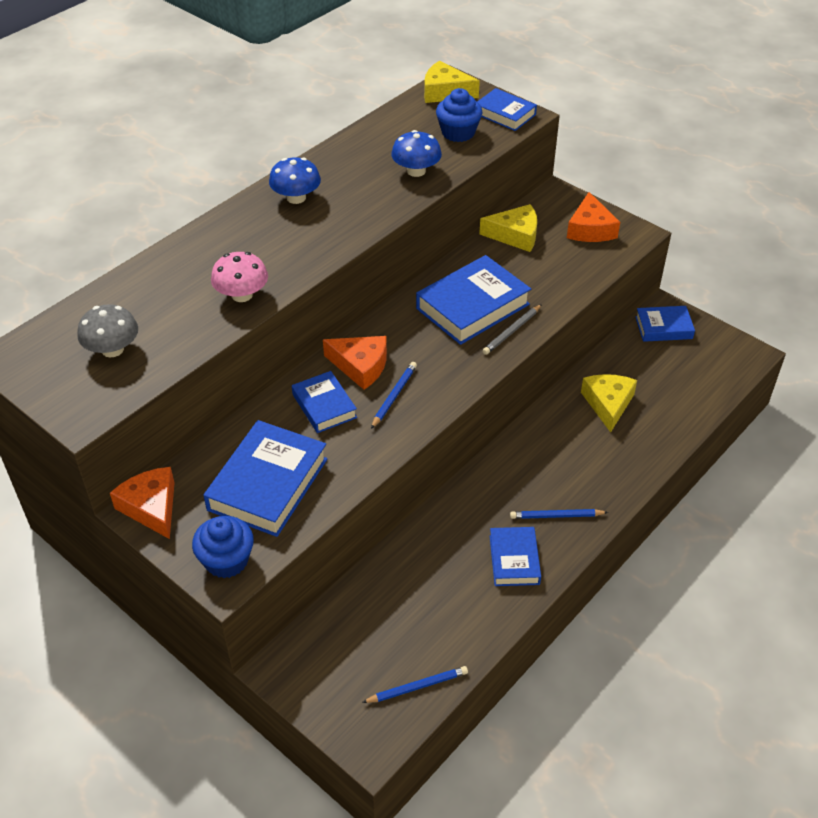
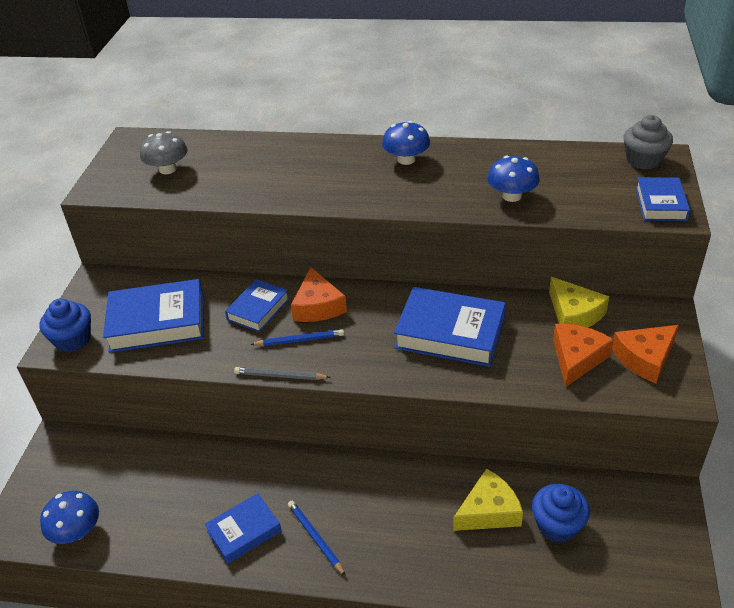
camera: 60 degrees right, 5 degrees down
orange cheese [110,467,175,539] -> orange cheese moved to [553,324,614,387]
pink mushroom [211,252,268,302] -> none
blue pencil [362,666,468,703] -> blue mushroom [40,491,99,544]
yellow cheese [424,61,480,103] -> grey cupcake [623,115,673,169]
blue cupcake [436,88,482,142] -> blue cupcake moved to [532,484,590,543]
grey pencil [482,304,542,355] -> grey pencil moved to [234,367,331,380]
blue book [635,306,695,342] -> none

